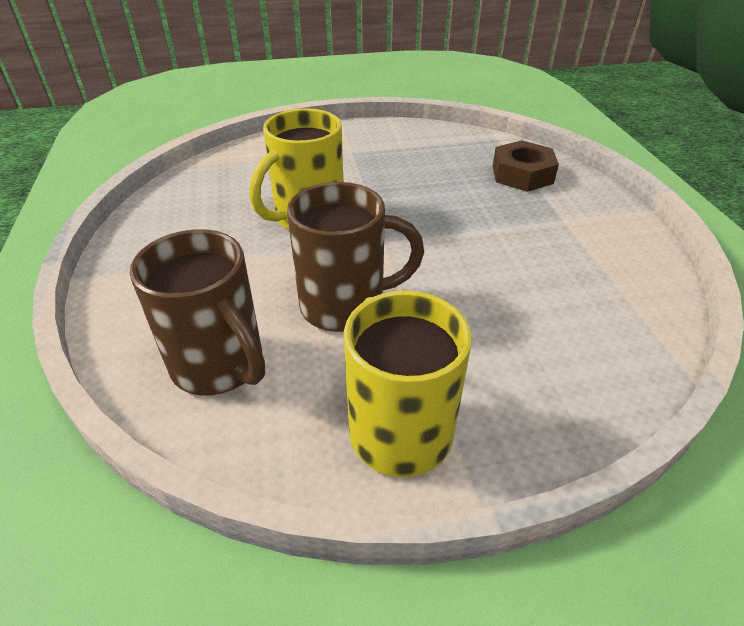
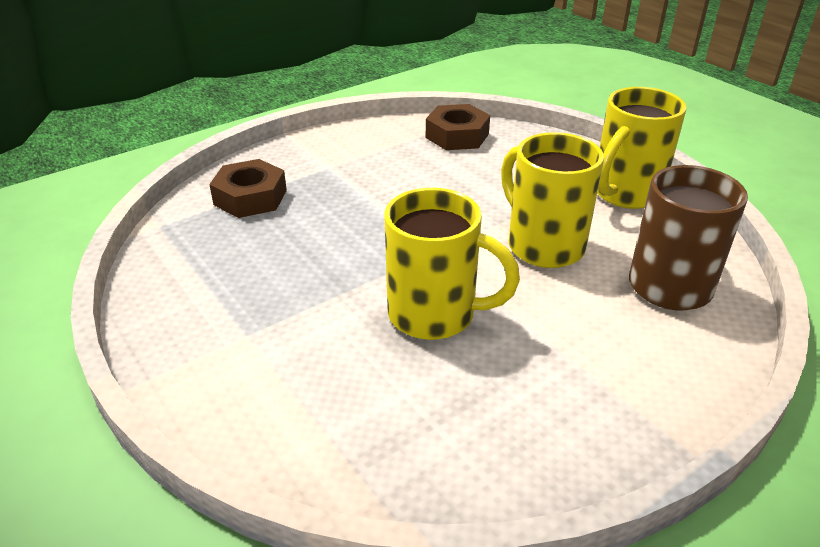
camera: 115 degrees left, 5 degrees down
brown mug [287,182,424,332] -> yellow mug [501,132,604,268]
none -> brown nut [426,104,490,150]

